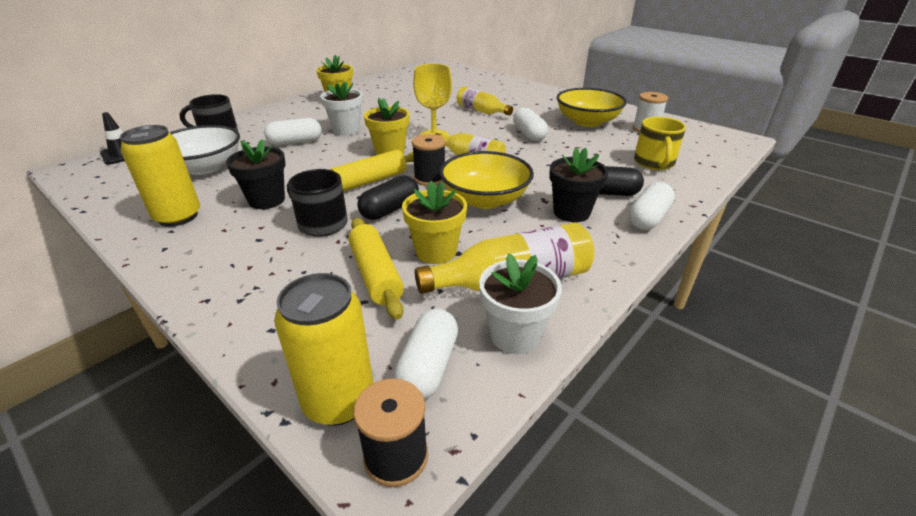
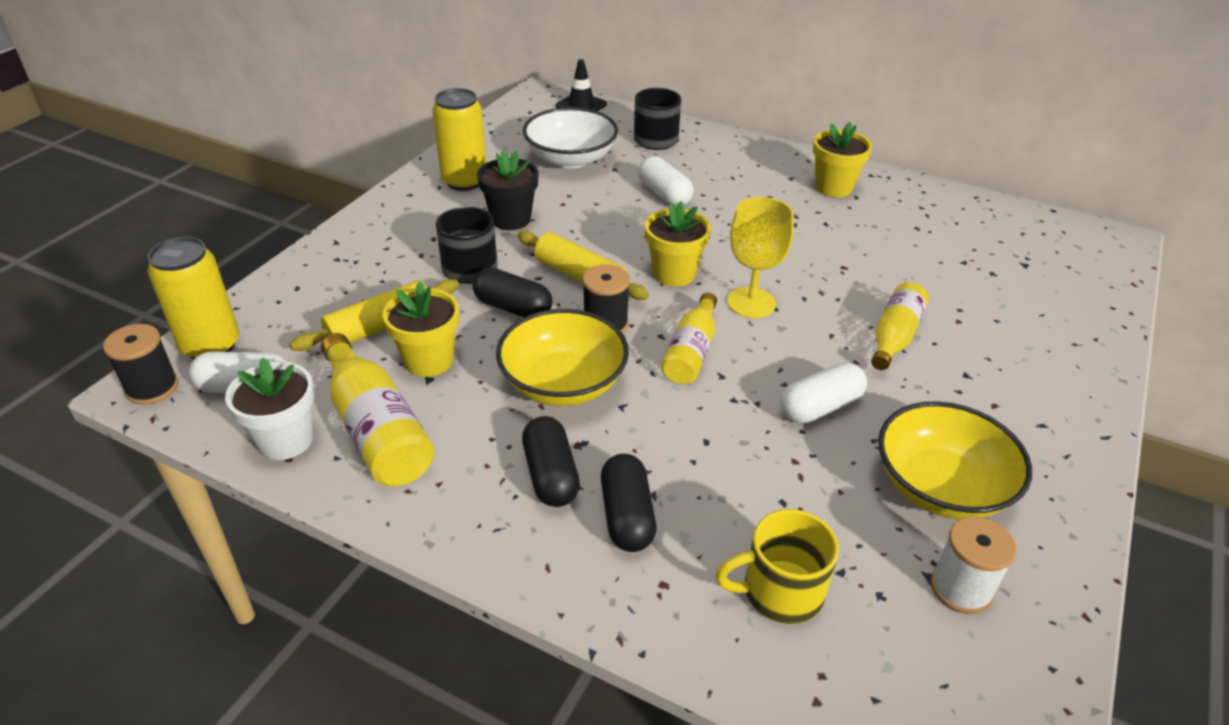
camera: 75 degrees right, 5 degrees up
white flower pot [320,81,363,135] -> none
black flower pot [549,148,608,222] -> black capsule [522,416,580,507]
white capsule [629,182,675,230] -> none

